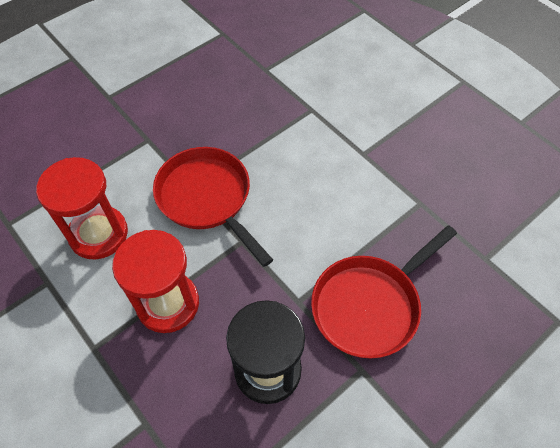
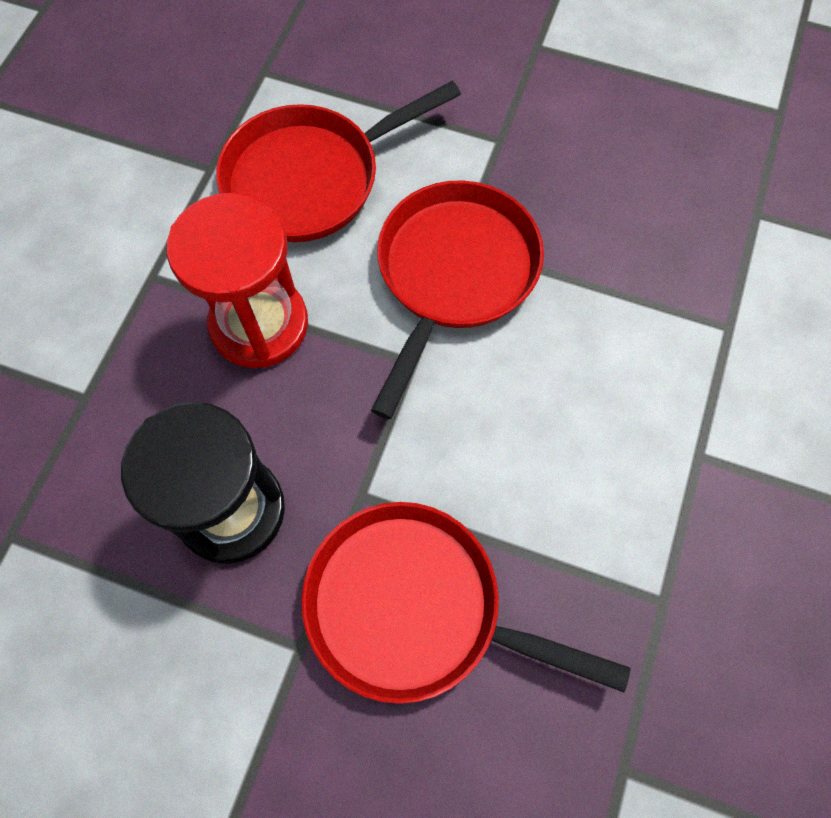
camera: 60 degrees right, 10 degrees up
red hourglass [36,157,128,260] -> red pan [216,81,461,242]

